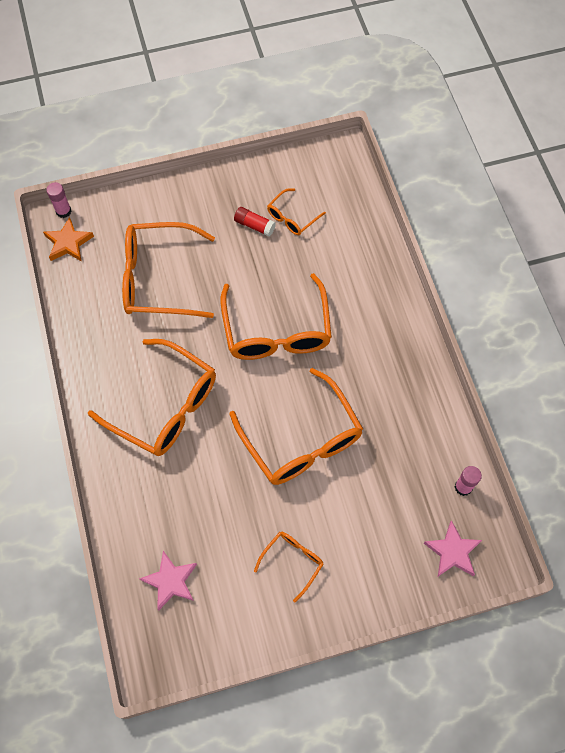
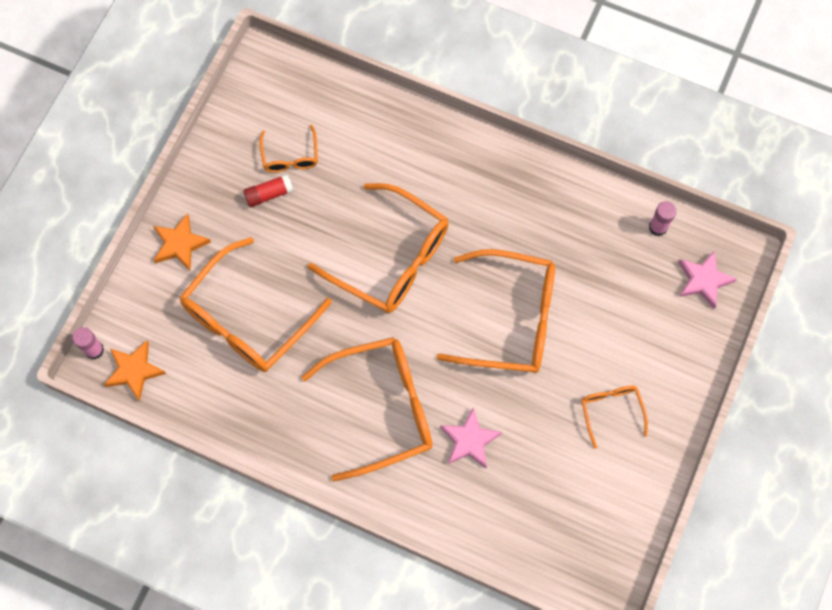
camera: 50 degrees left, 5 degrees up
pink star [139,551,197,611] -> pink star moved to [440,407,502,468]
none -> orange star [153,213,211,271]

